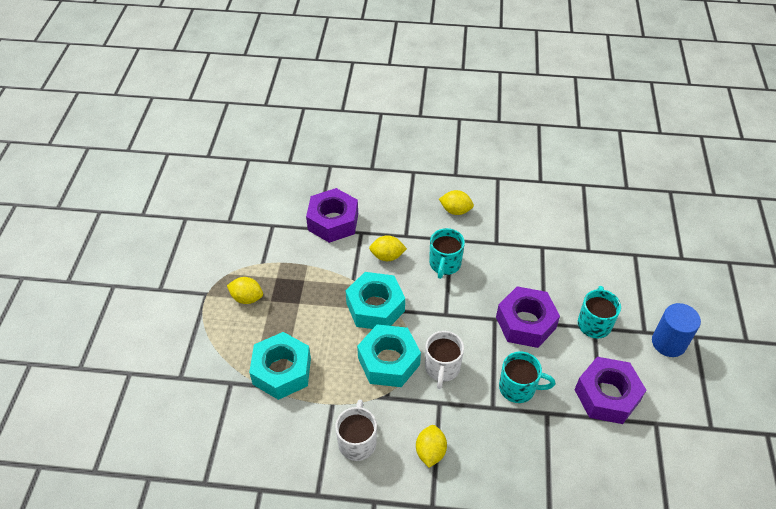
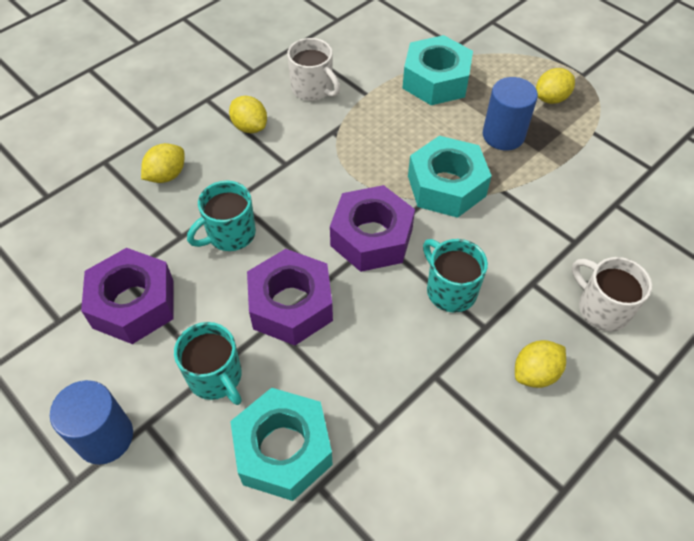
camera: 130 degrees right, 5 degrees up
purple nut [306,188,358,243] -> purple nut moved to [330,185,415,272]
turquoise nut [357,324,421,387] -> turquoise nut moved to [230,388,333,501]
yellow lemon [369,235,407,261] -> yellow lemon moved to [141,143,184,183]
white mug [425,331,464,389] -> white mug moved to [572,257,652,331]
none -> blue cylinder [483,77,538,150]

